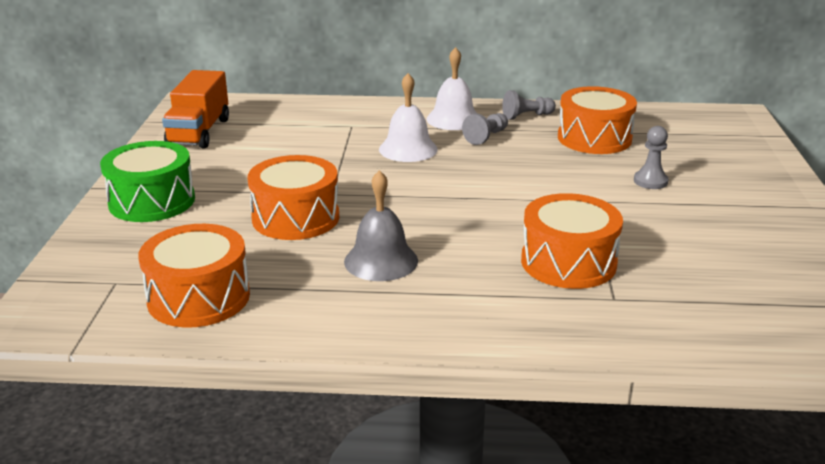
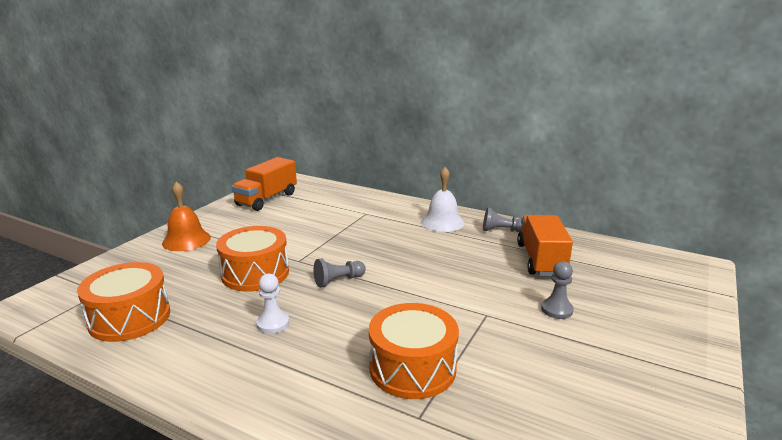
camera: 25 degrees right, 5 degrees down
green drum [100,141,195,222] -> orange bell [162,182,211,251]
grey bell [344,170,418,281] -> white pawn [256,274,289,334]
white bell [379,73,438,162] -> none
grey pawn [462,113,508,145] -> grey pawn moved to [313,259,366,288]
orange drum [558,86,637,154] -> orange truck [517,215,573,276]

